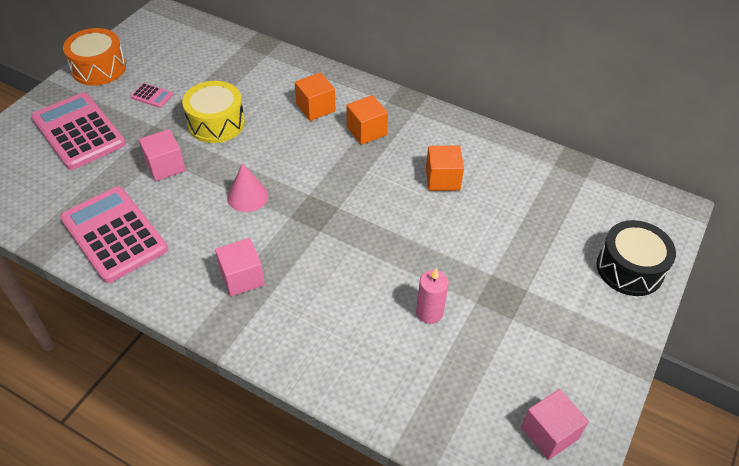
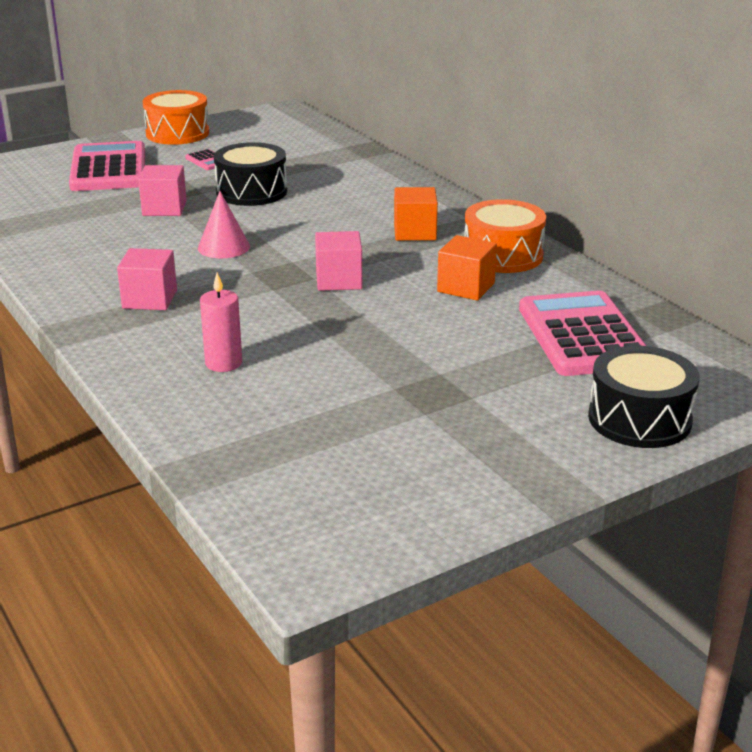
camera: 30 degrees right, 20 degrees down
pink calculator [60,186,168,283] -> pink calculator moved to [519,291,646,376]
yellow drum [182,81,245,143] -> black drum [214,142,287,206]
orange cube [295,72,335,121] -> none
pink candle [416,268,449,324] -> pink candle moved to [200,273,242,372]
pink cube [521,389,589,460] -> pink cube moved to [315,231,362,291]
none -> orange drum [464,199,546,273]

